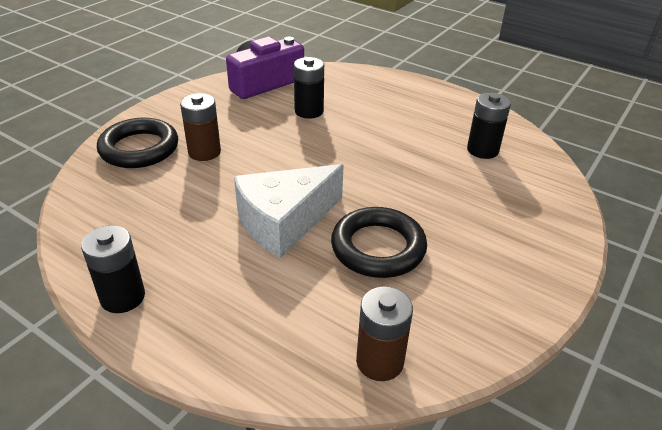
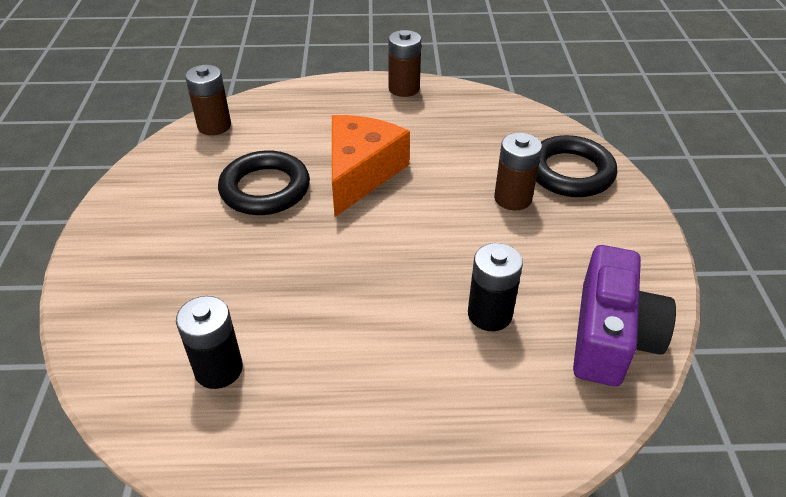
camera: 145 degrees right, 5 degrees up
black battery [81,226,145,313] -> brown battery [388,30,421,97]
white cheese [234,164,344,258] -> orange cheese [332,115,410,217]

